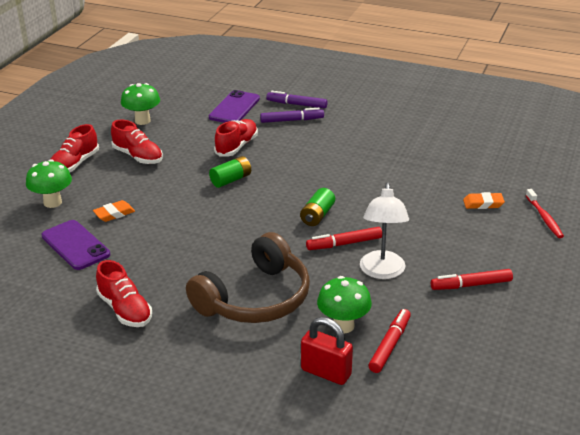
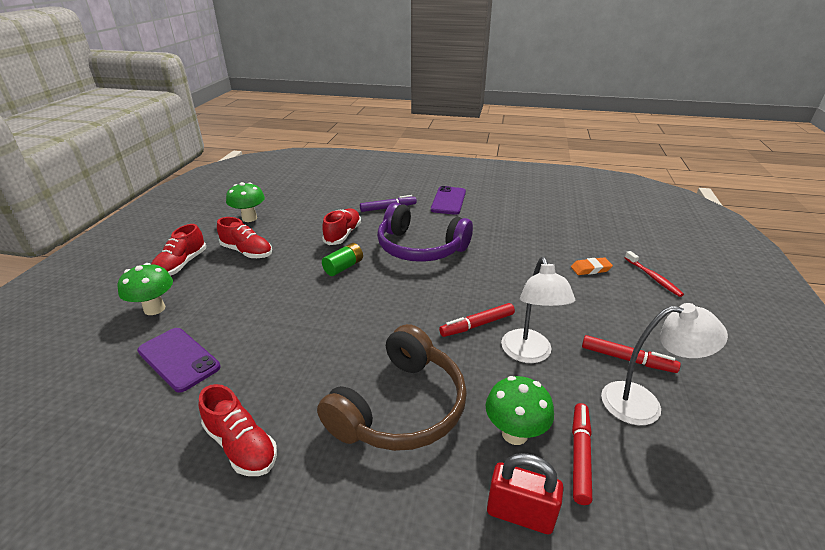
camera: 10 degrees left, 0 degrees up
orange eraser [93,200,135,222] -> none
purple phone [209,90,260,123] -> purple phone moved to [431,186,466,215]
purple marker [266,91,328,108] -> none
green battery [300,188,335,226] -> none
red marker [431,269,513,290] -> red marker turned 135 degrees counterclockwise [582,335,681,373]
none -> purple headphones [377,203,473,262]
none -> white lamp [601,303,728,425]

